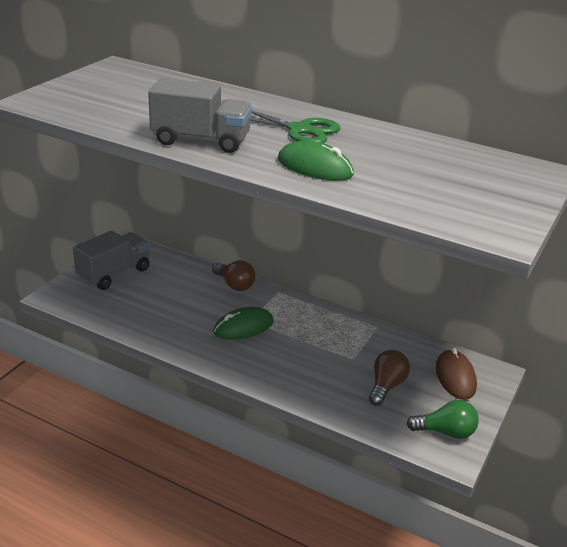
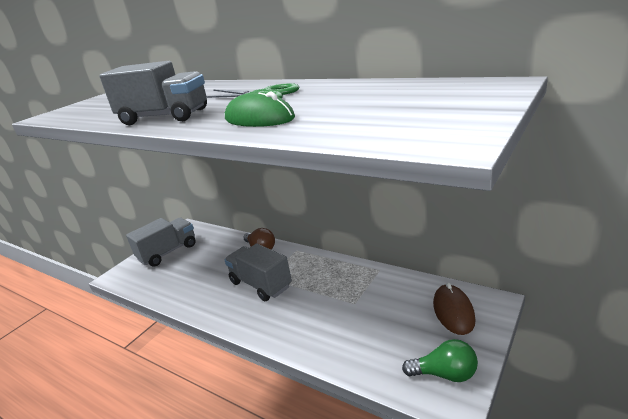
camera: 10 degrees right, 5 degrees down
green mouse [213,307,274,340] -> grey truck [225,243,292,301]
brown light bulb [369,350,410,406] -> none

